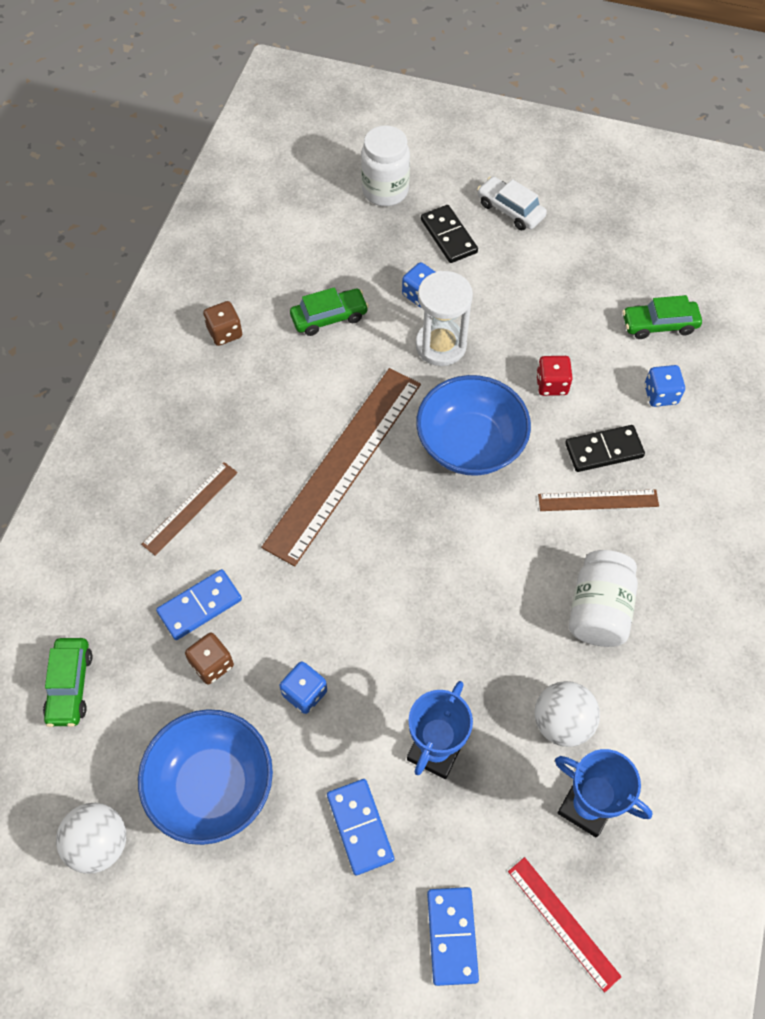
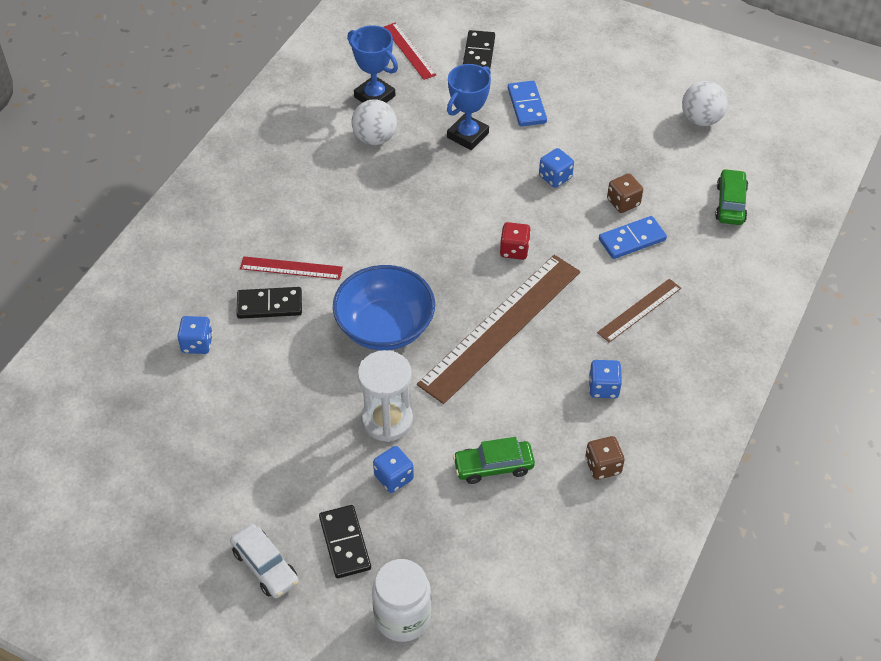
camera: 170 degrees left, 10 degrees down
blue bowl [138,709,273,845] -> none
blue domino [427,887,479,986] -> black domino [463,30,495,68]
red dice [536,356,573,396] -> red dice moved to [500,222,531,260]
brown ruler [538,490,659,511] -> red ruler [240,256,343,280]
white jar [569,550,638,647] -> none
green car [622,295,702,339] -> none
none -> blue dice [589,360,622,398]

